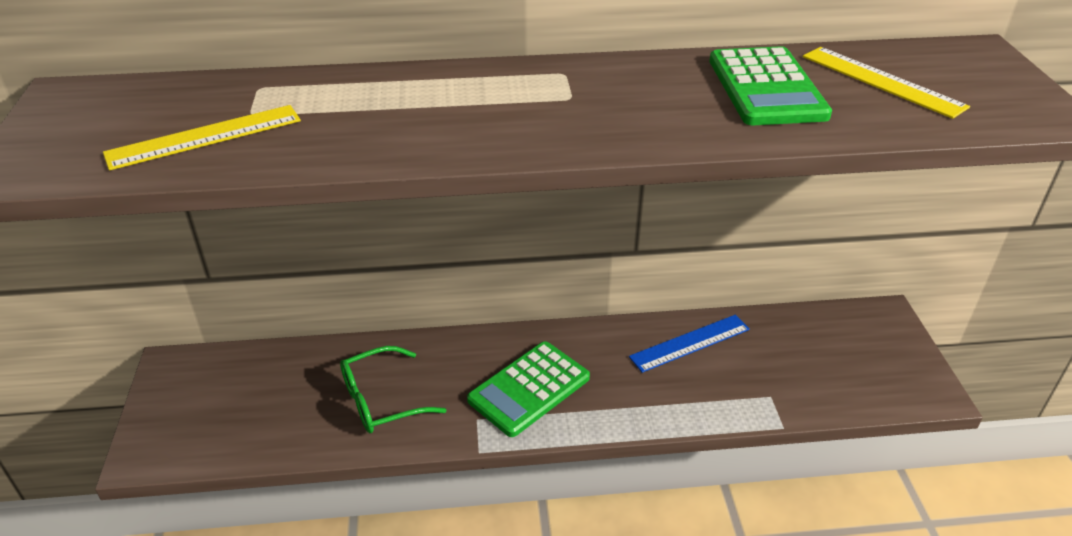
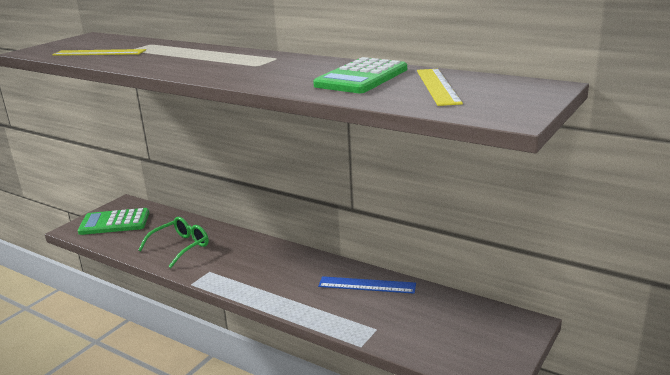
camera: 40 degrees right, 15 degrees down
green glasses [340,346,446,433] -> green glasses turned 120 degrees clockwise [138,217,209,268]
green calculator [467,342,590,437] -> green calculator moved to [78,208,149,235]

